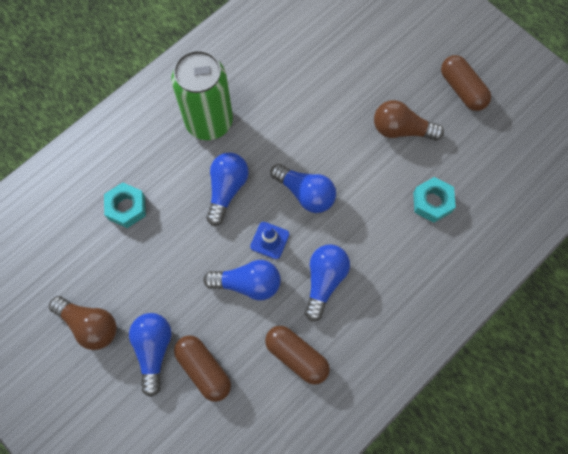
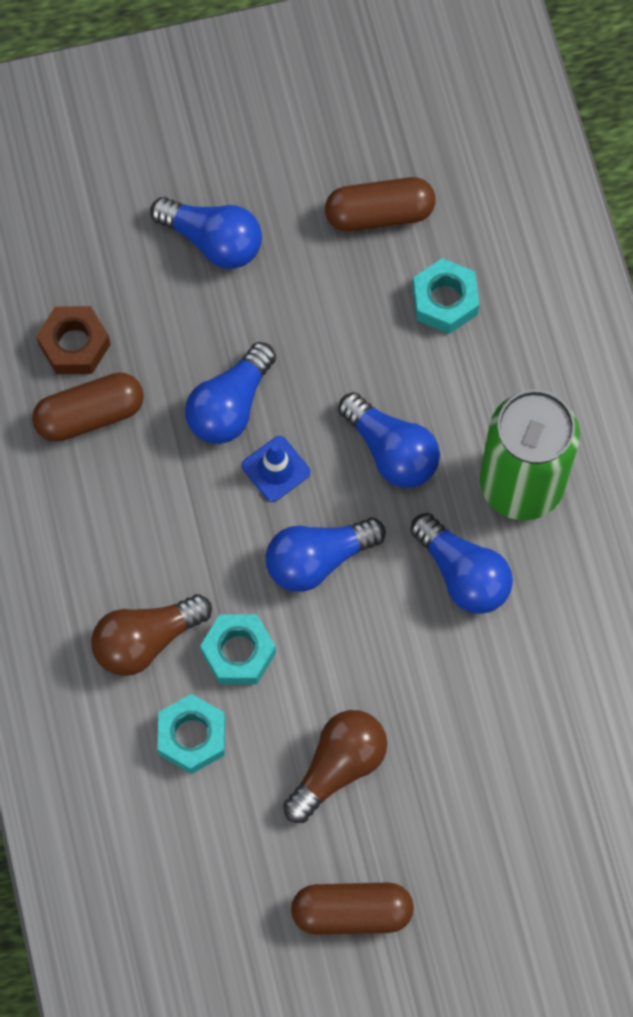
camera: 120 degrees right, 0 degrees up
brown light bulb [49,296,117,350] -> brown light bulb moved to [91,594,212,676]
brown capsule [174,335,231,402] -> brown capsule moved to [325,177,436,232]
blue light bulb [305,244,350,322] -> blue light bulb moved to [410,513,513,614]
none -> brown nut [36,306,111,374]
none -> turquoise nut [200,614,276,684]

